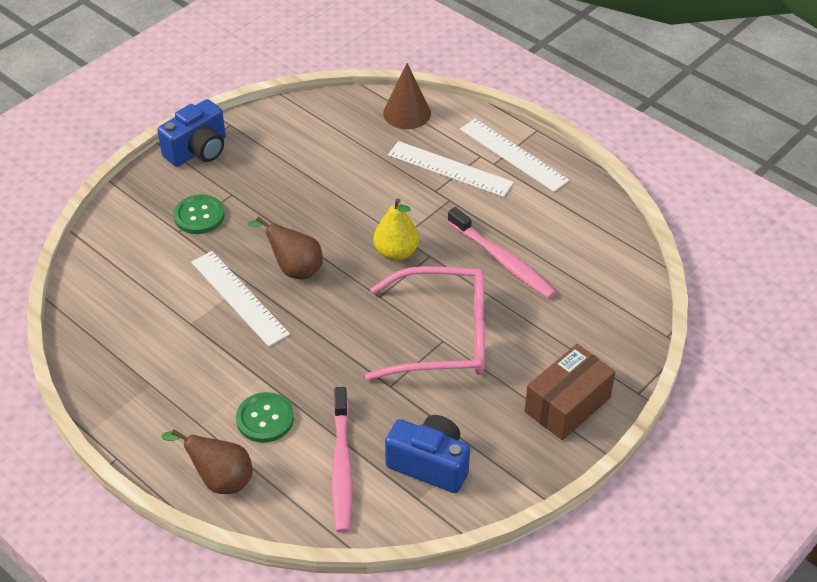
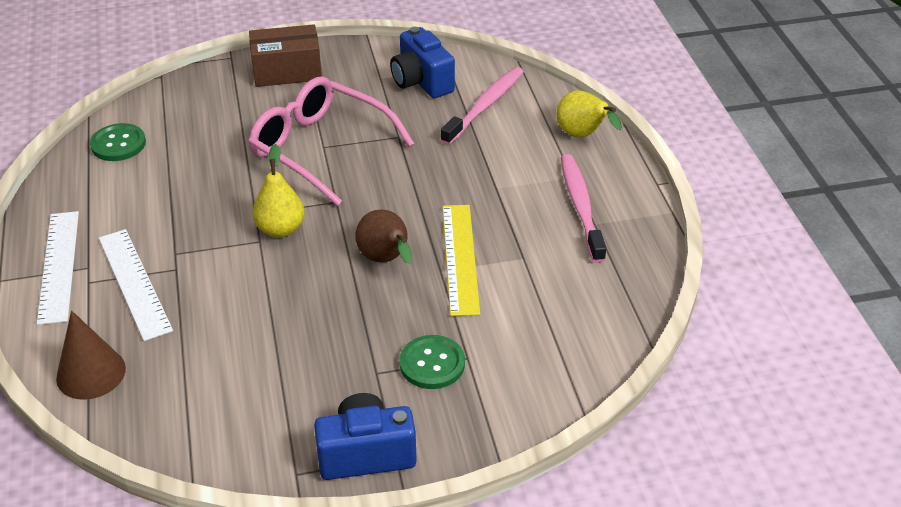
camera: 145 degrees left, 5 degrees down
brown pear [162,429,253,494] -> yellow pear [556,90,622,138]
white ruler [191,251,290,347] -> yellow ruler [442,205,480,316]
green button [236,392,294,443] -> green button moved to [90,123,146,161]
pink toothbrush [447,207,556,299] -> pink toothbrush moved to [561,154,606,263]

